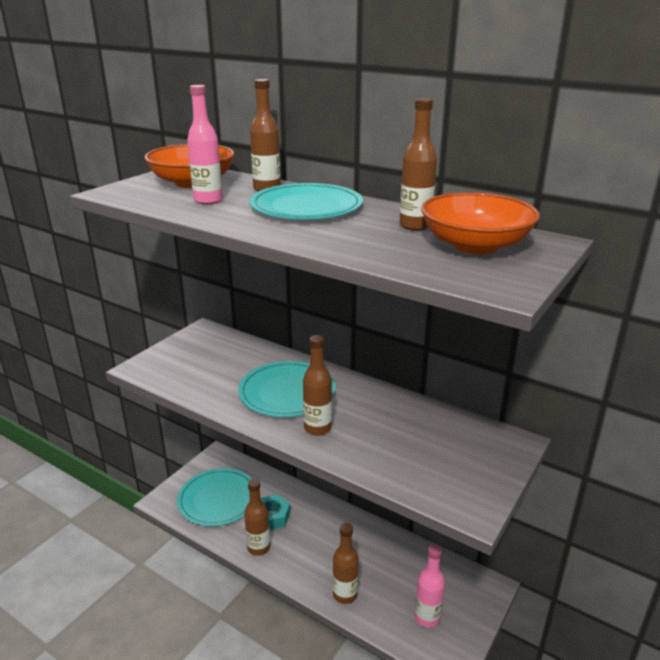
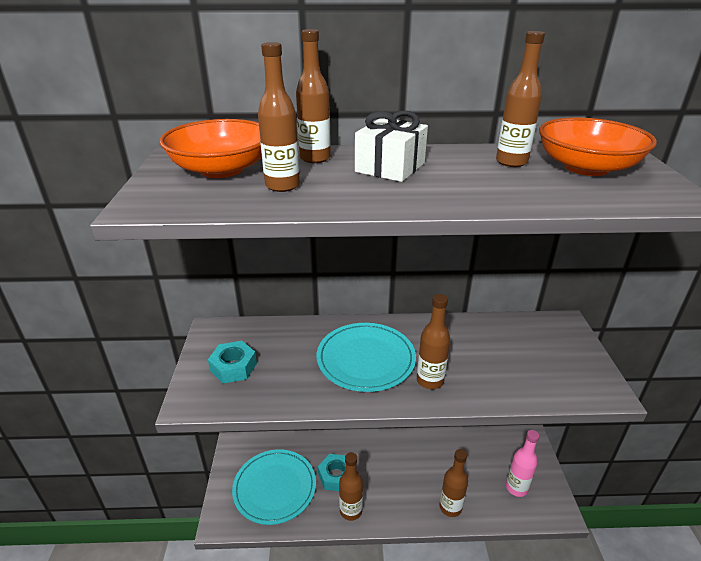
camera: 35 degrees left, 5 degrees up
pink bottle [187,85,223,205] -> brown bottle [258,42,300,192]
turquoise plate [249,183,363,219] -> white gift [355,111,428,182]
none -> turquoise nut [208,341,257,384]

